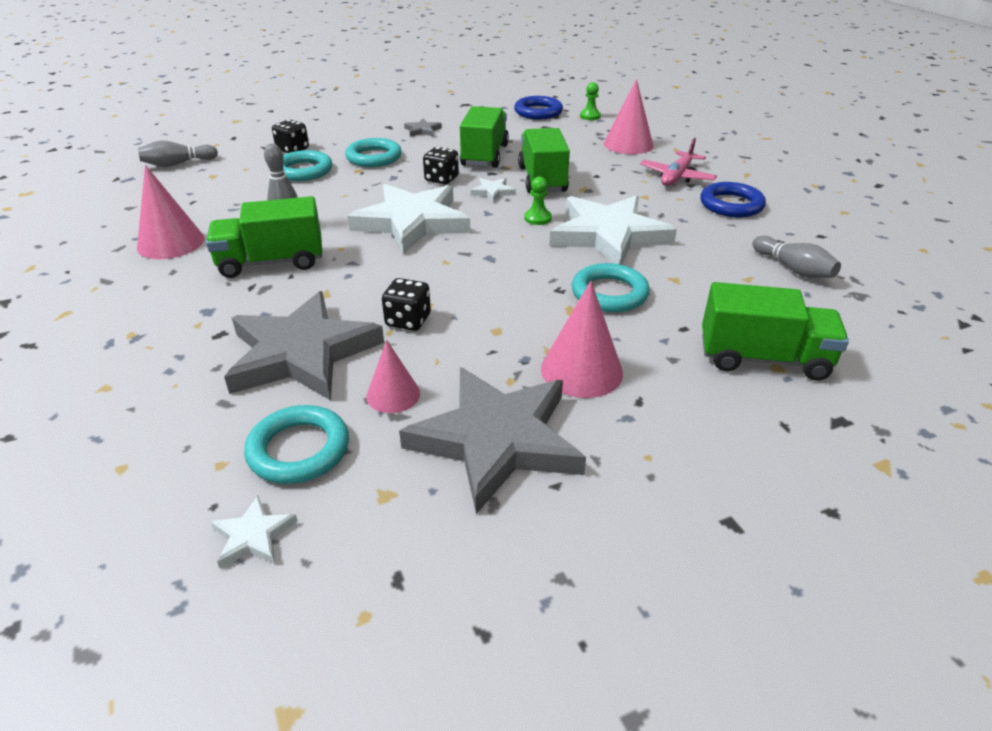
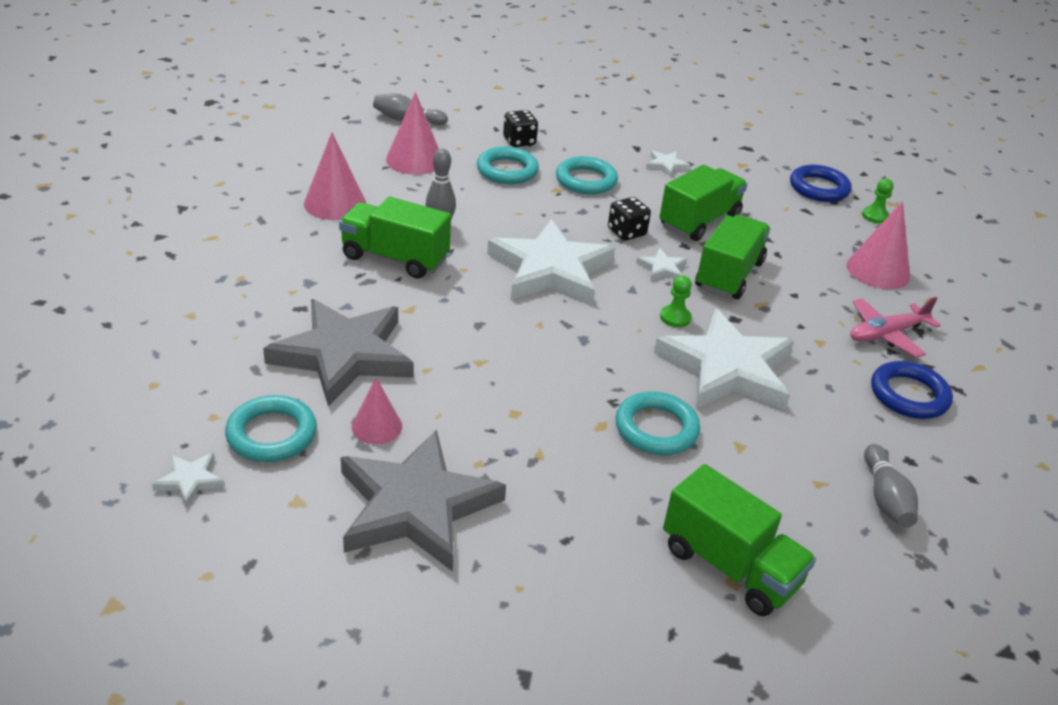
camera: 30 degrees right, 0 degrees up
black dice [382,278,431,331] -> none
grey star [404,118,442,137] -> white star [646,151,690,177]
pink cone [541,281,623,398] -> pink cone moved to [386,92,439,175]

